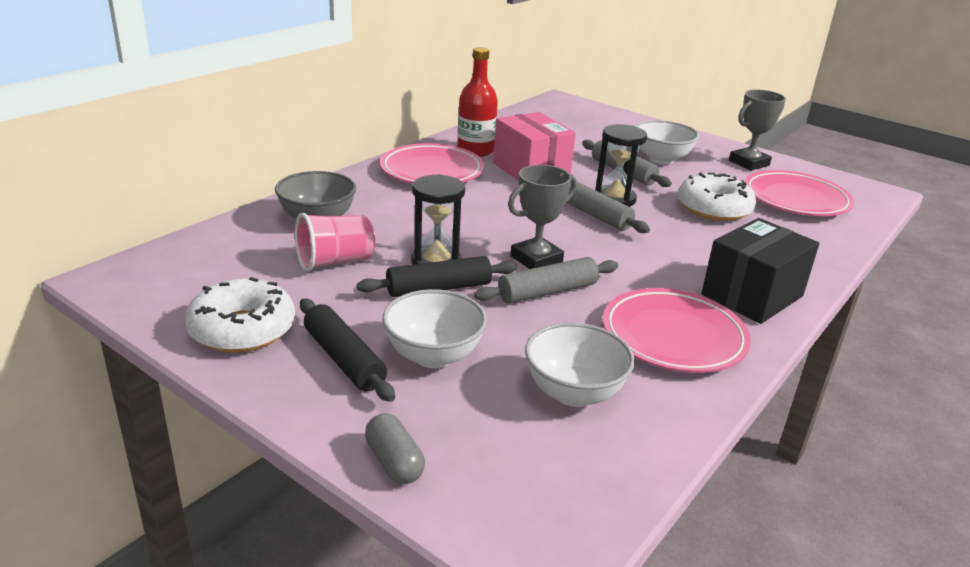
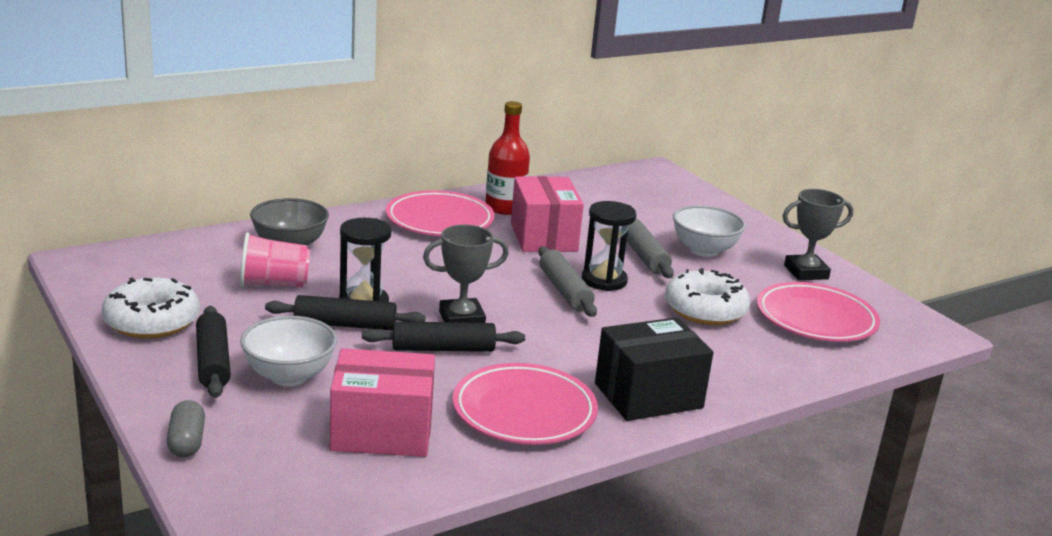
camera: 20 degrees right, 5 degrees down
grey rolling pin [474,257,618,304] -> black rolling pin [362,321,525,352]
white bowl [525,322,635,407] -> pink box [330,348,435,457]

